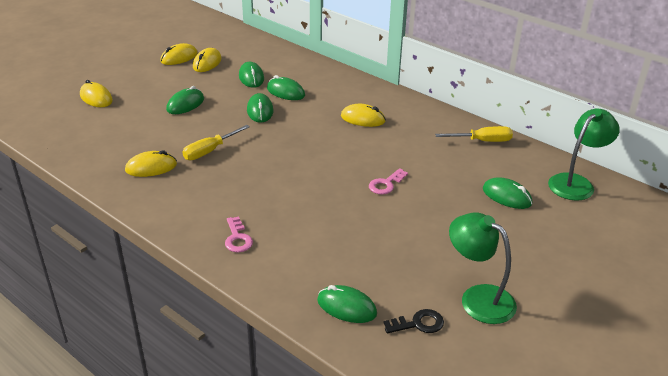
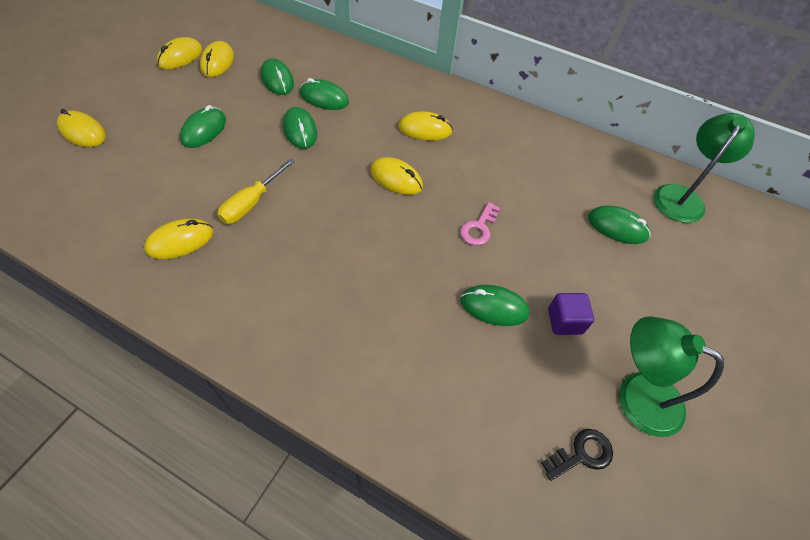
camera: 15 degrees left, 20 degrees up
pink key [225,217,253,252] -> none
green mouse [317,285,377,323] -> green mouse moved to [461,285,529,326]
yellow screwdriver [435,126,513,142] -> none
none -> yellow mouse [371,157,423,195]
none -> purple cube [548,293,594,335]

